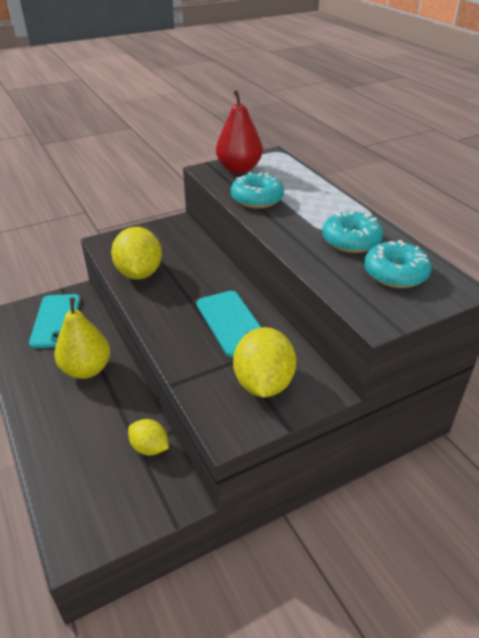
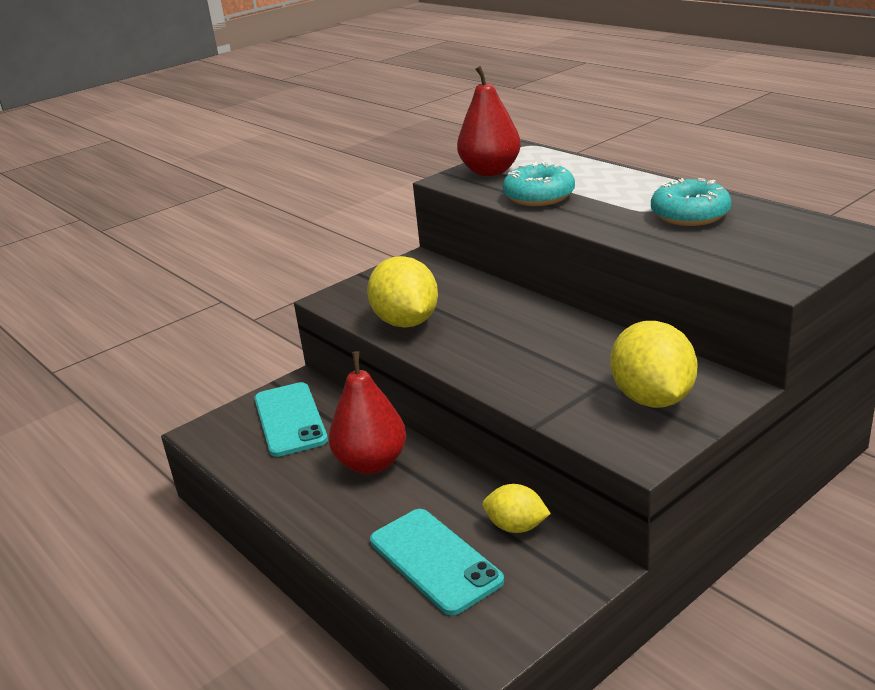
camera: 10 degrees left, 10 degrees down
yellow pear [54,297,111,379] -> red pear [329,352,406,474]
turquoise phone [197,291,262,357] -> turquoise phone moved to [370,509,504,615]
turquoise donut [364,240,431,288] -> none

